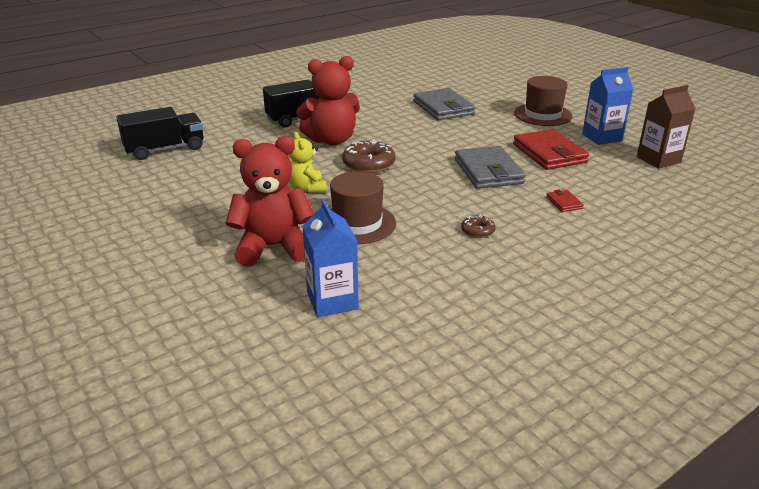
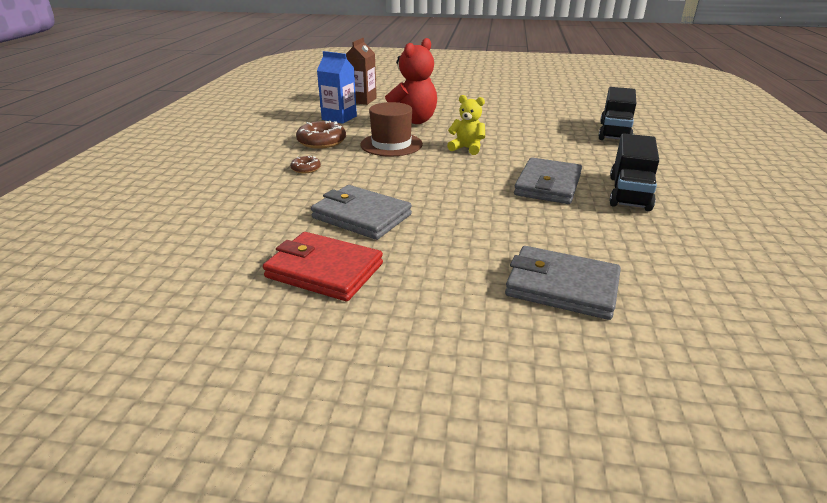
camera: 135 degrees right, 0 degrees up
red teddy bear [296,56,360,145] -> grey wallet [514,157,582,204]
brown donut [342,140,396,173] -> brown donut moved to [296,120,346,149]
brown hat [514,76,573,126] -> none
red wallet [546,190,584,212] -> none
blue carton [582,67,634,145] -> none
brown carton [637,85,696,169] -> brown carton moved to [346,38,377,105]

